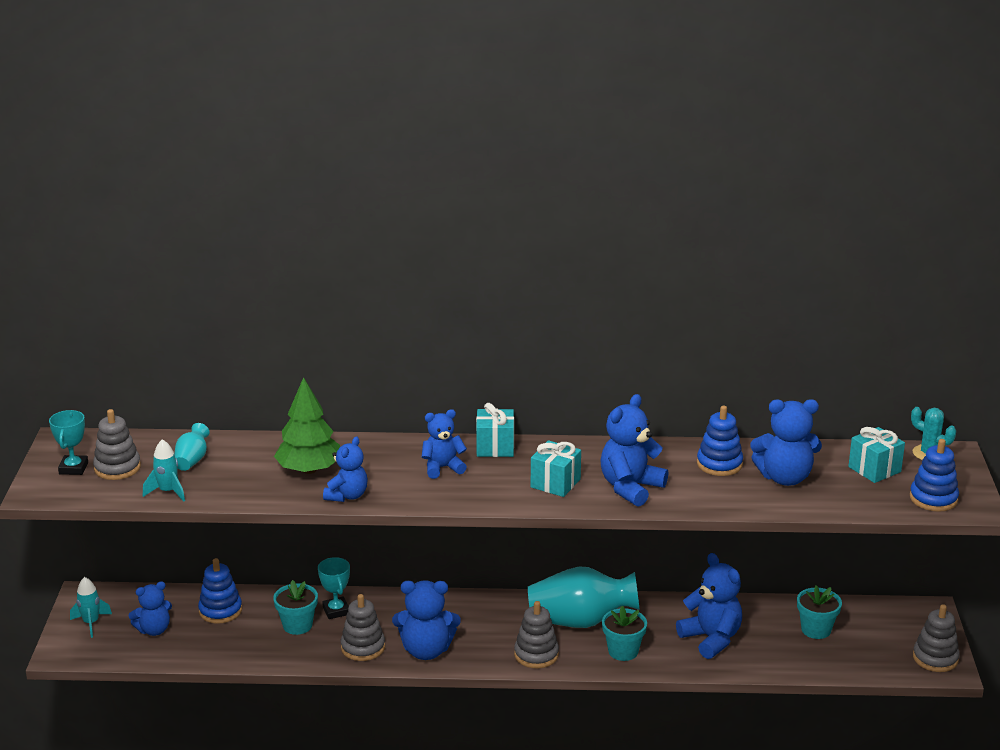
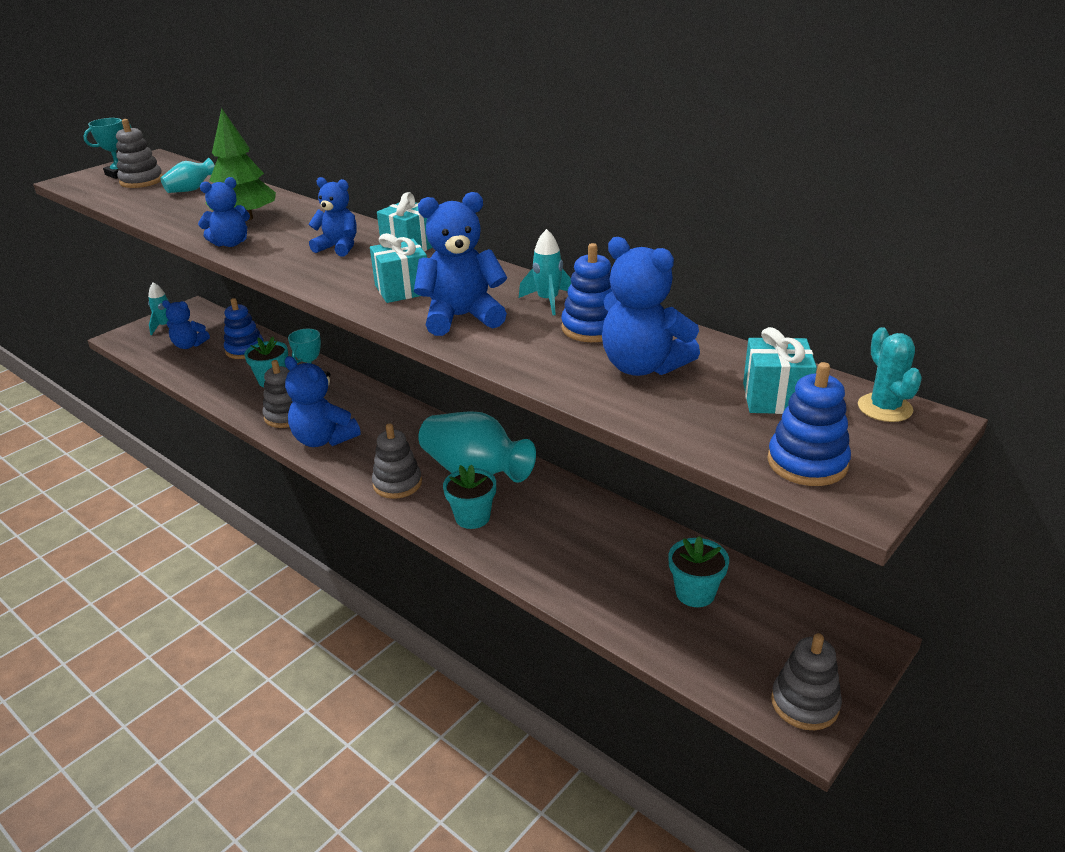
camera: 40 degrees right, 5 degrees up
turquoise rocket [143,439,185,502] -> turquoise rocket moved to [519,229,571,315]
blue teddy bear [676,553,742,659] -> none

